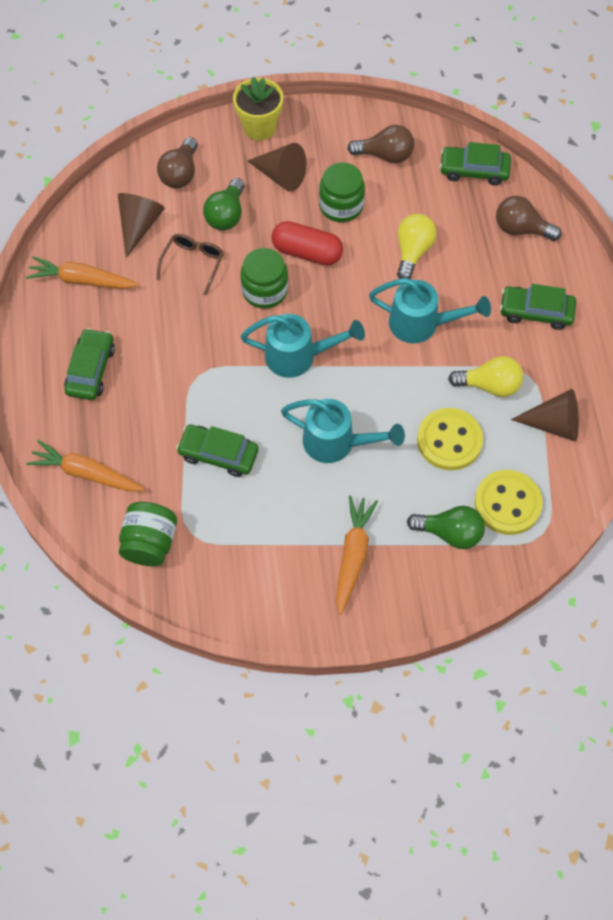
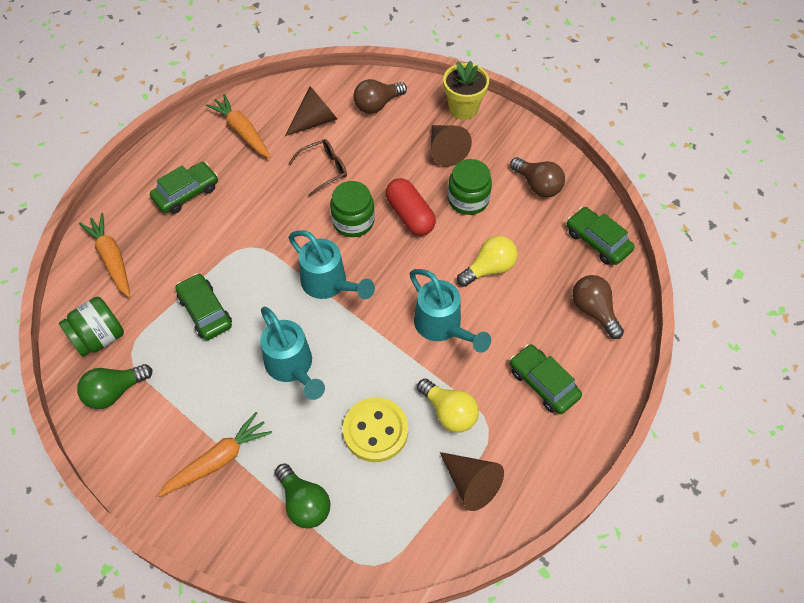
camera: 40 degrees right, 5 degrees down
green light bulb [203,178,245,230] -> green light bulb moved to [77,364,152,409]
yellow button [474,470,543,535] -> none

